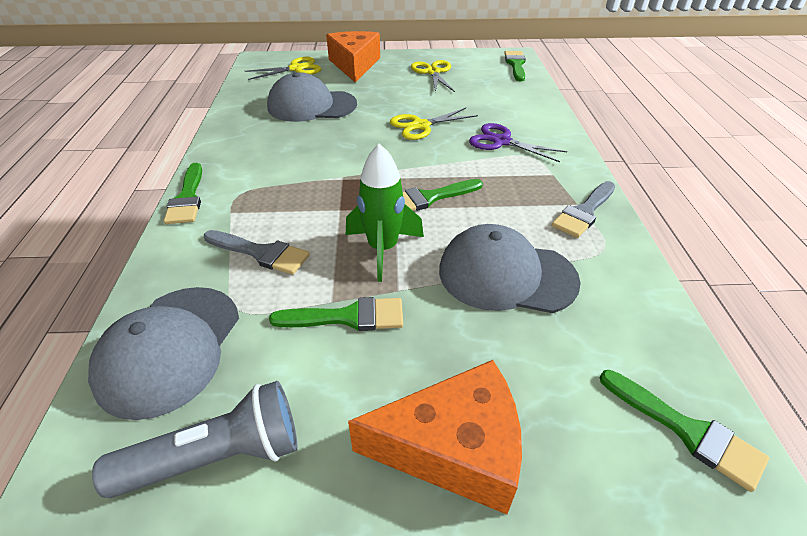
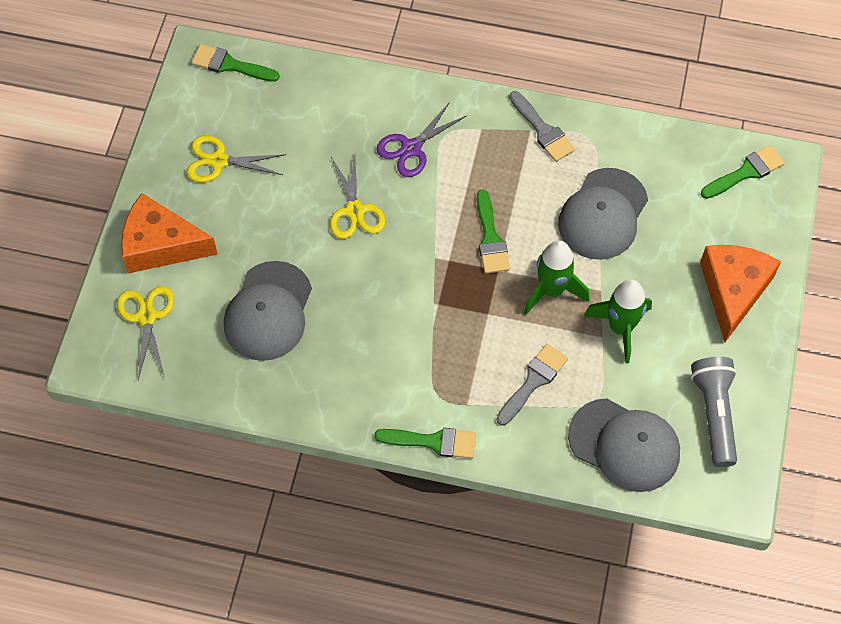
camera: 75 degrees left, 20 degrees up
green brush [269,297,403,331] -> green rocket [584,279,652,364]

